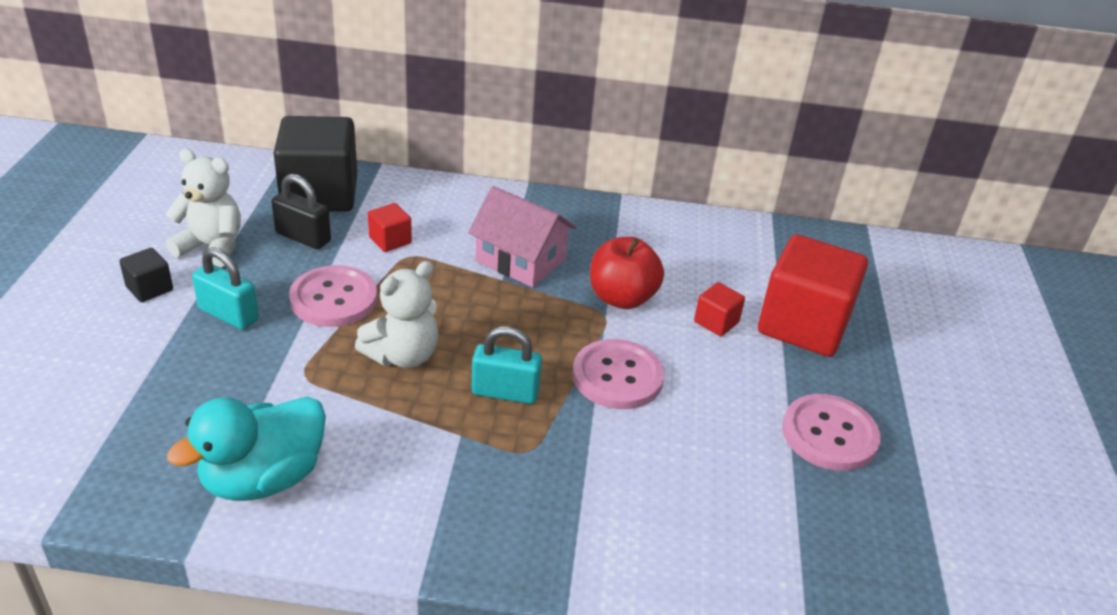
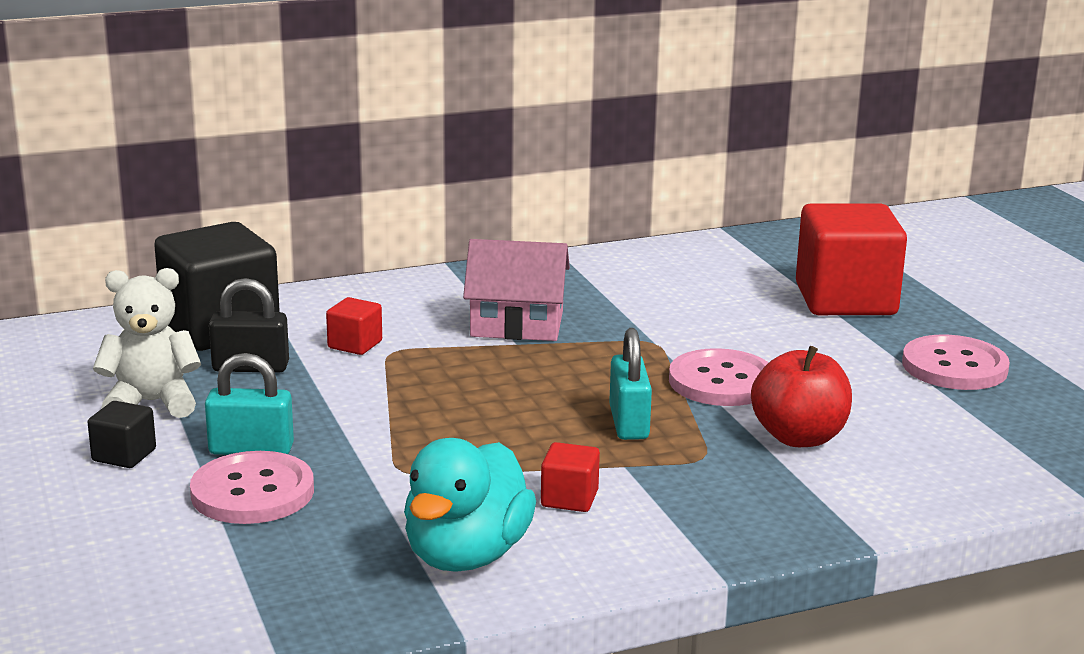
camera: 25 degrees left, 15 degrees down
pink button [289,265,378,327] -> pink button moved to [190,451,314,524]
white teddy bear [355,261,439,368] -> none
turquoise padlock [472,326,542,404] -> turquoise padlock turned 75 degrees counterclockwise [609,328,652,440]
red apple [590,237,664,309] -> red apple moved to [751,346,852,447]
red cube [694,282,745,336] -> red cube moved to [541,442,600,512]

